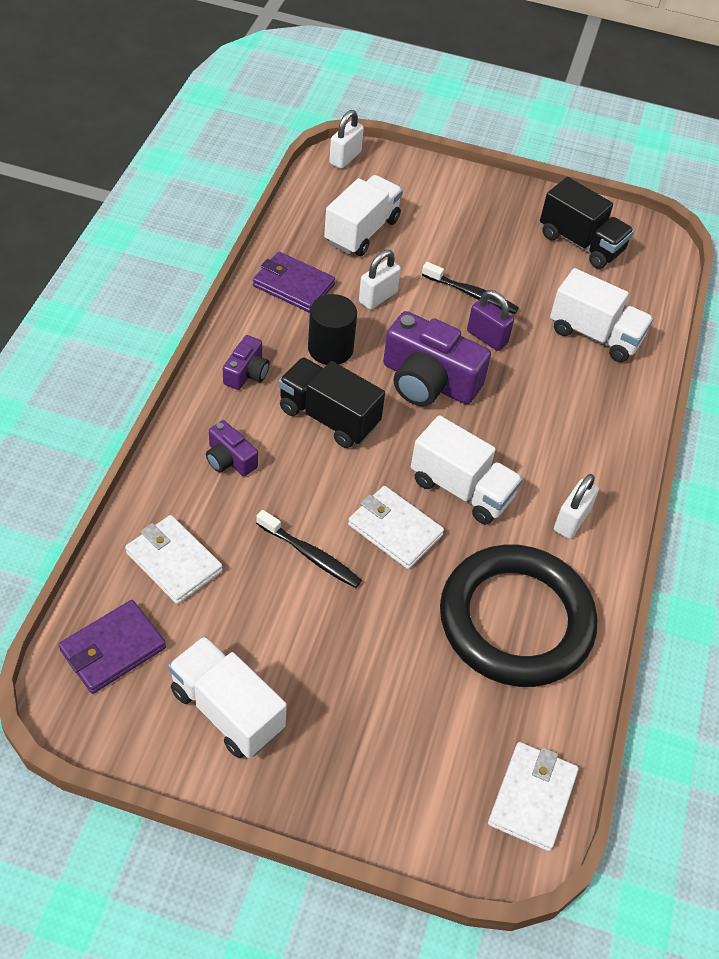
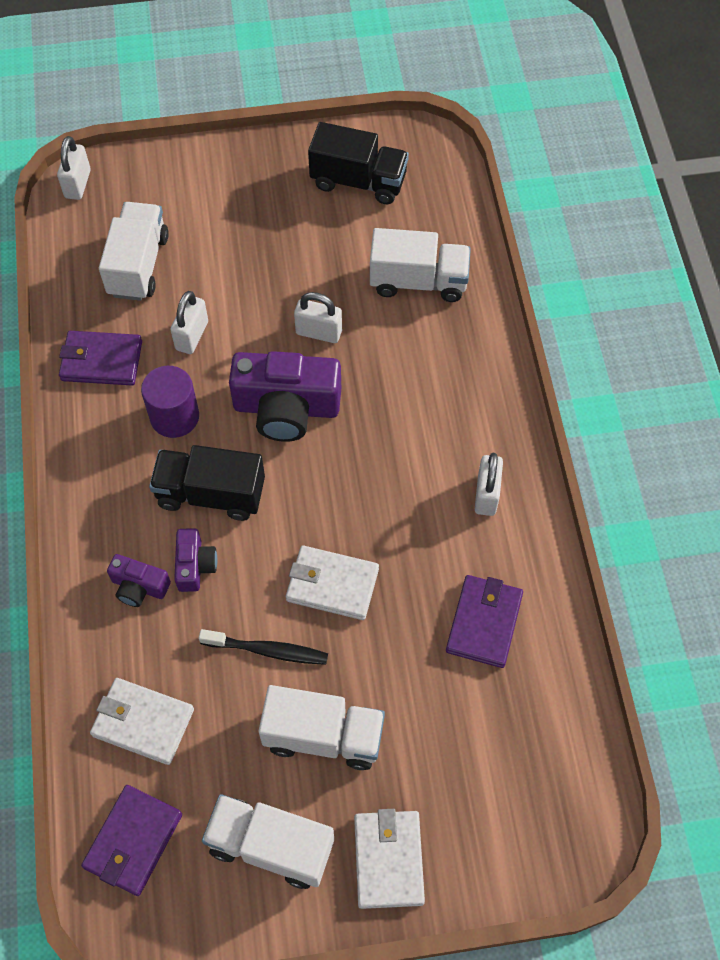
camera: 20 degrees left, 10 degrees up
purple camera [223,335,270,390] -> purple camera moved to [174,528,217,592]
black cylinder [308,294,357,365] -> purple cylinder [141,366,199,438]
white truck [411,415,523,524] -> white truck moved to [259,685,385,770]
black toothbrush [422,262,519,314] -> none
black ring [440,544,597,687] -> purple wallet [446,575,523,668]
purple padlock [467,290,514,351] -> white padlock [294,292,342,343]
white wallet [488,742,579,851] -> white wallet moved to [354,809,425,909]

